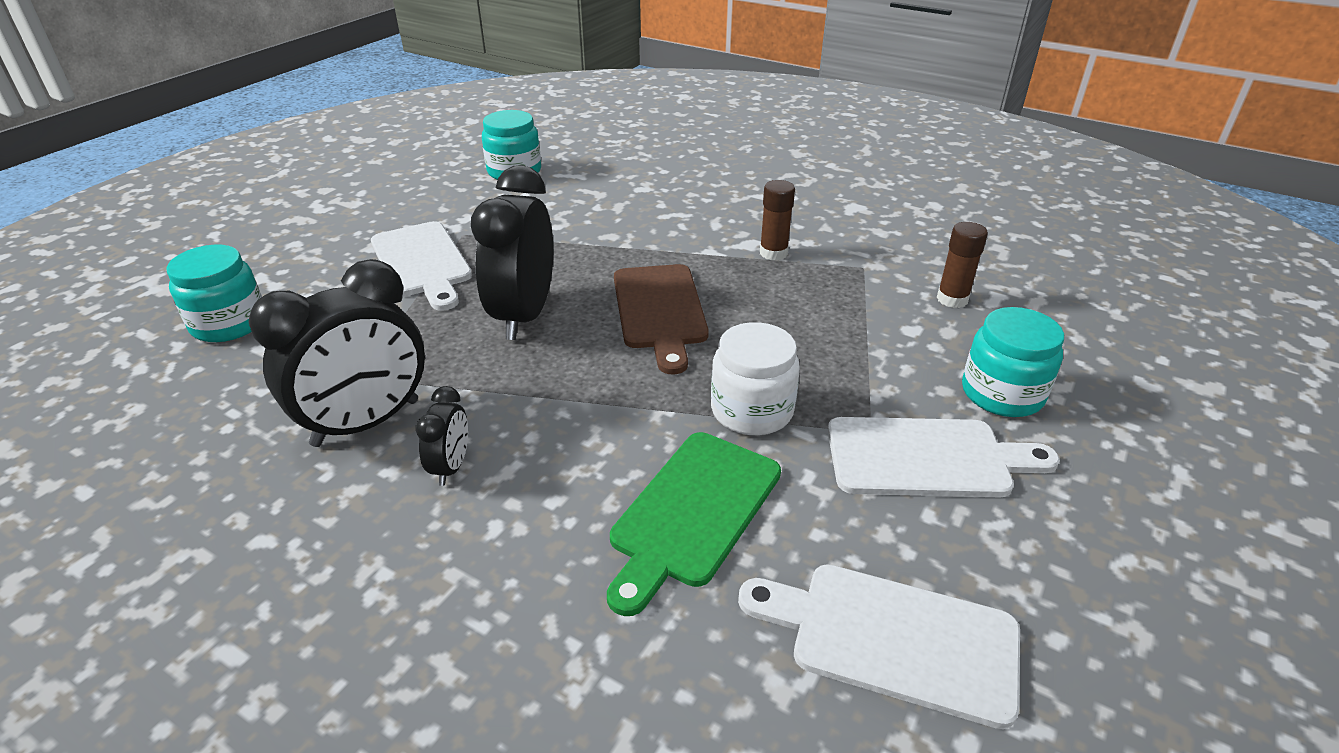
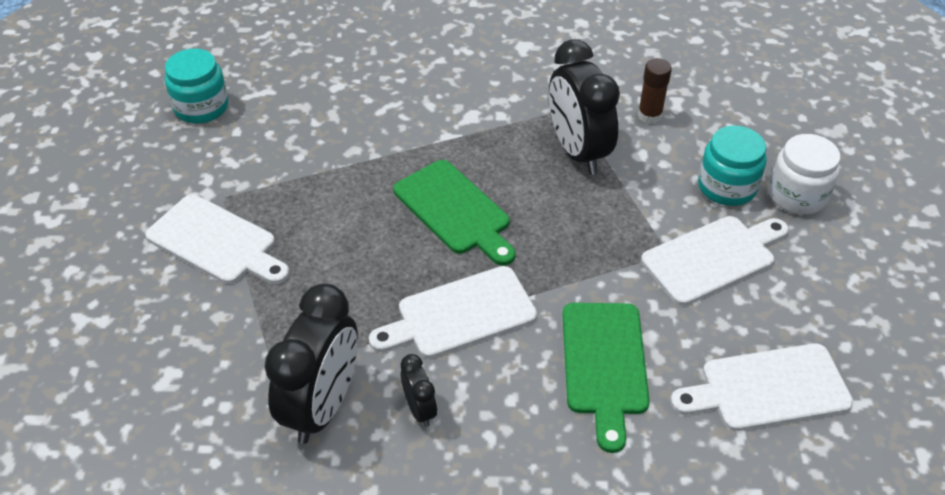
camera: 30 degrees left, 10 degrees up
turquoise jar [167,245,262,342] -> none
black clock [471,165,553,340] -> black clock moved to [549,39,620,175]
brown cutting board [614,264,709,374] -> green cutting board [393,160,516,266]
white jar [711,322,800,435] -> white jar moved to [768,134,840,215]
brown glue stick [760,180,795,260] -> none
none -> white cutting board [369,266,537,359]

